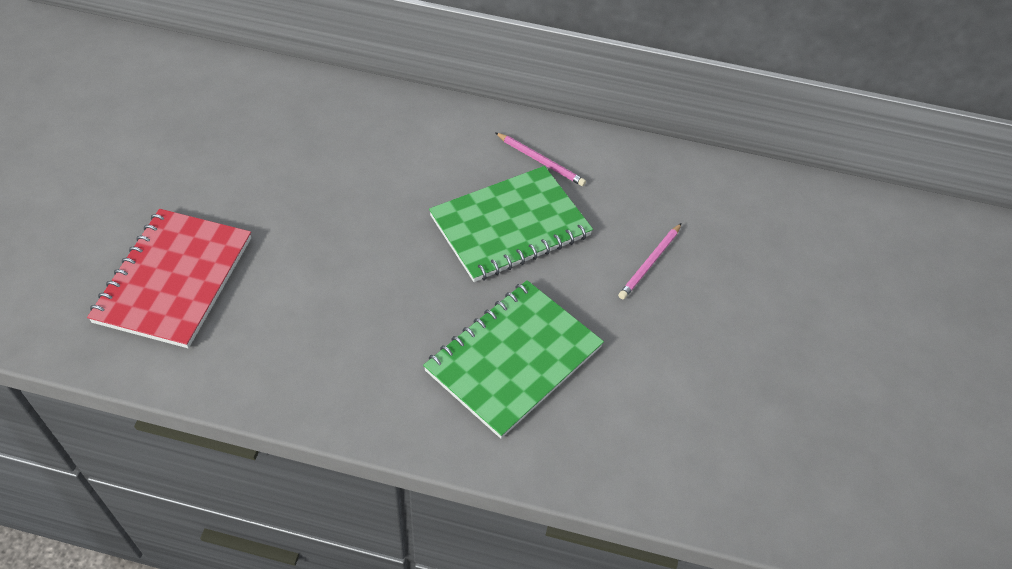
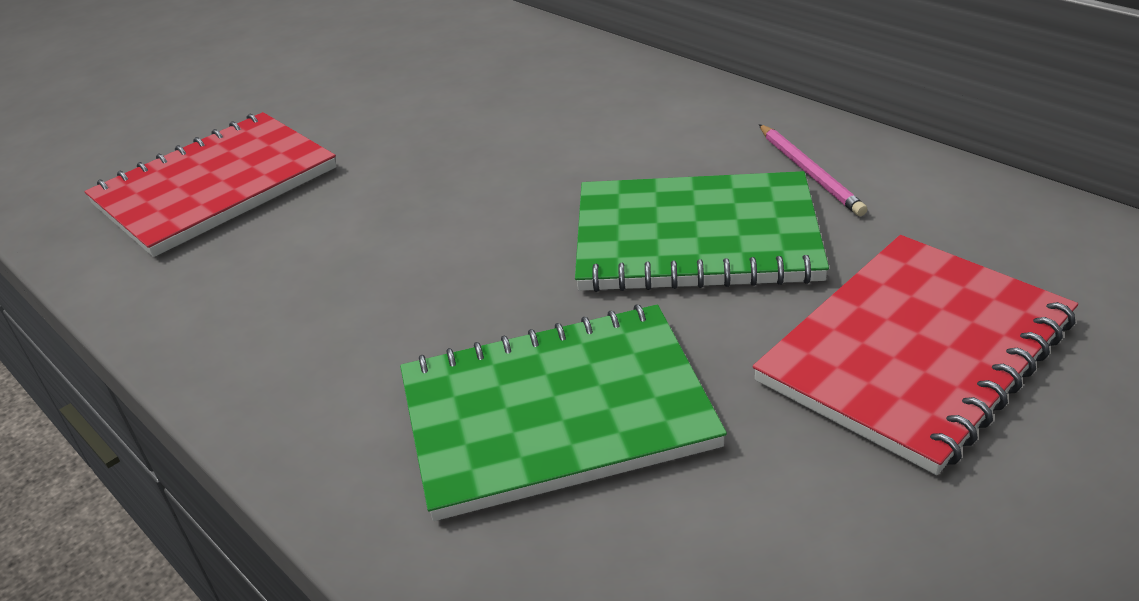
camera: 40 degrees right, 15 degrees down
pink pencil [618,223,682,299] -> red notebook [753,235,1078,475]

